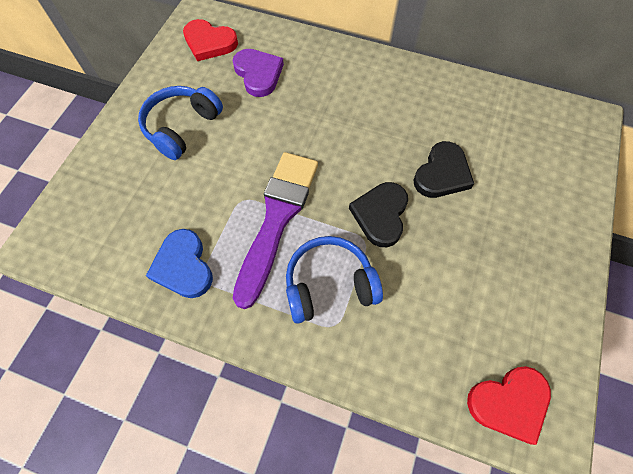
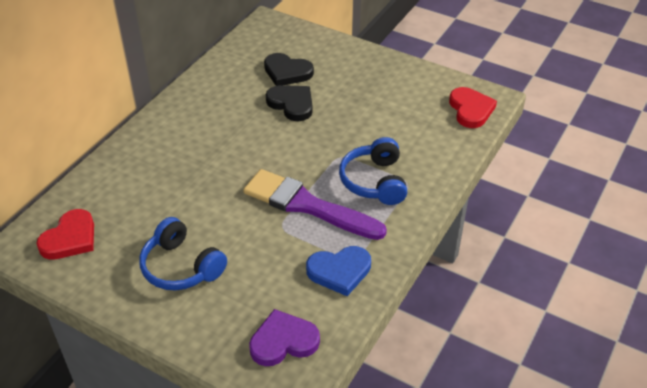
camera: 80 degrees left, 20 degrees down
purple heart [232,49,284,97] -> purple heart moved to [249,309,320,366]
black heart [349,182,408,247] -> black heart moved to [264,53,314,86]

